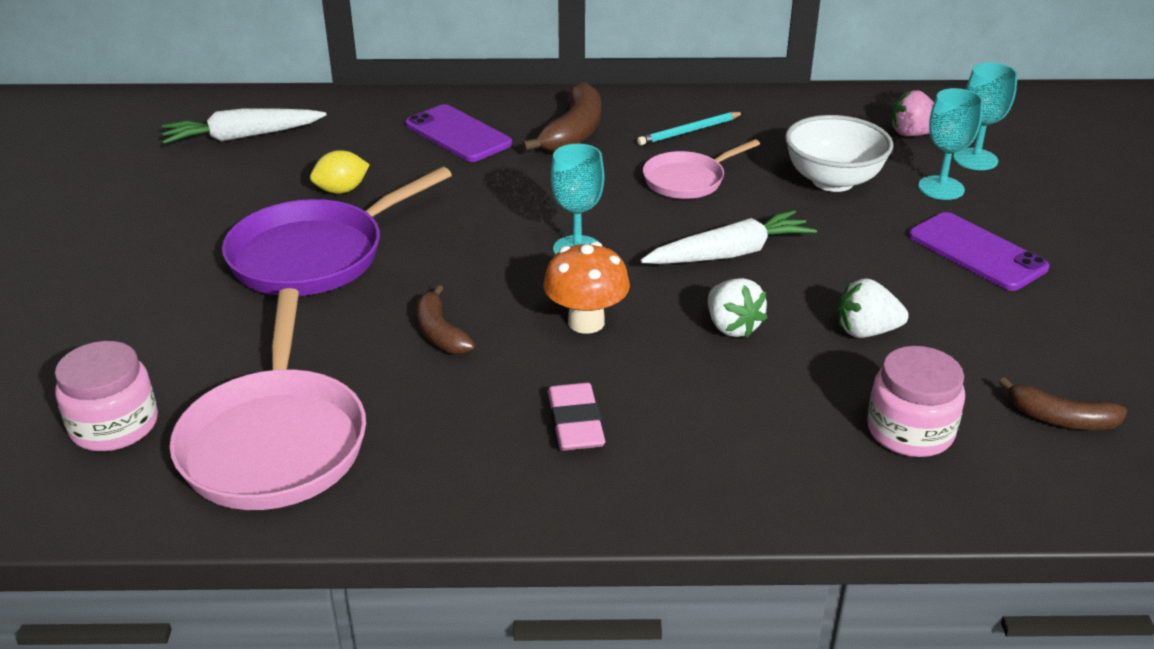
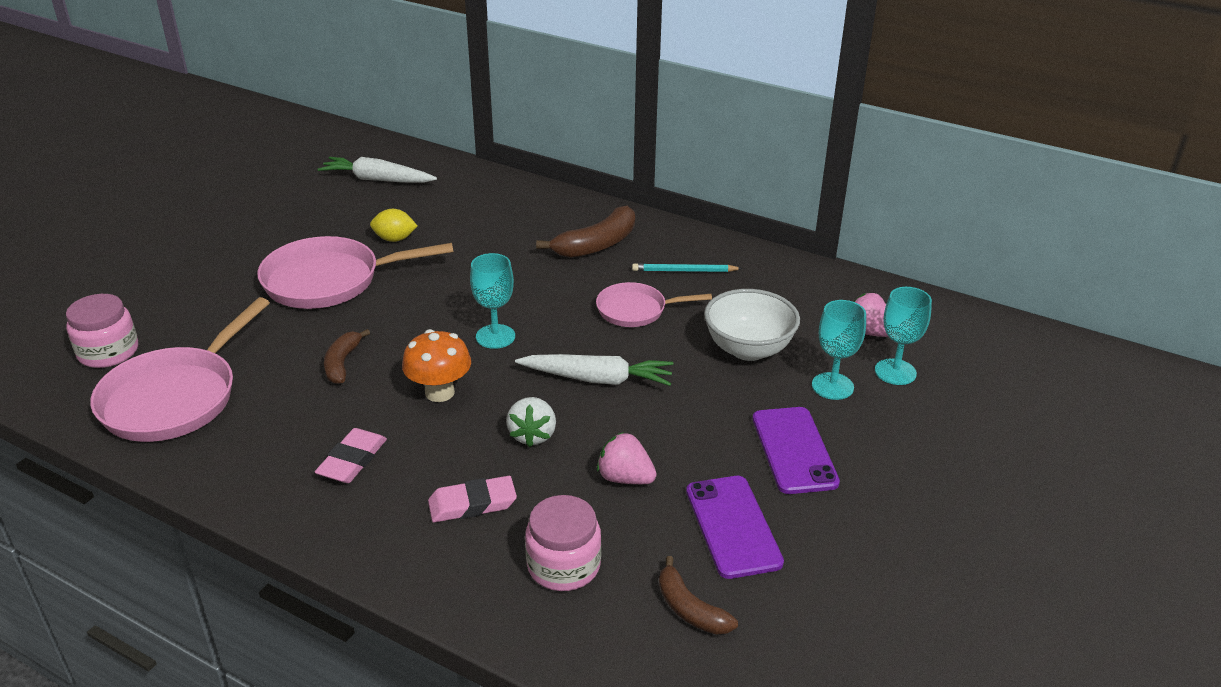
camera: 30 degrees right, 0 degrees up
purple pan [222,167,452,296] -> pink pan [257,236,453,309]
purple phone [405,104,512,162] -> purple phone moved to [686,476,784,579]
white strawberry [838,278,909,338] -> pink strawberry [597,432,657,484]
none -> pink eraser [428,476,517,523]

